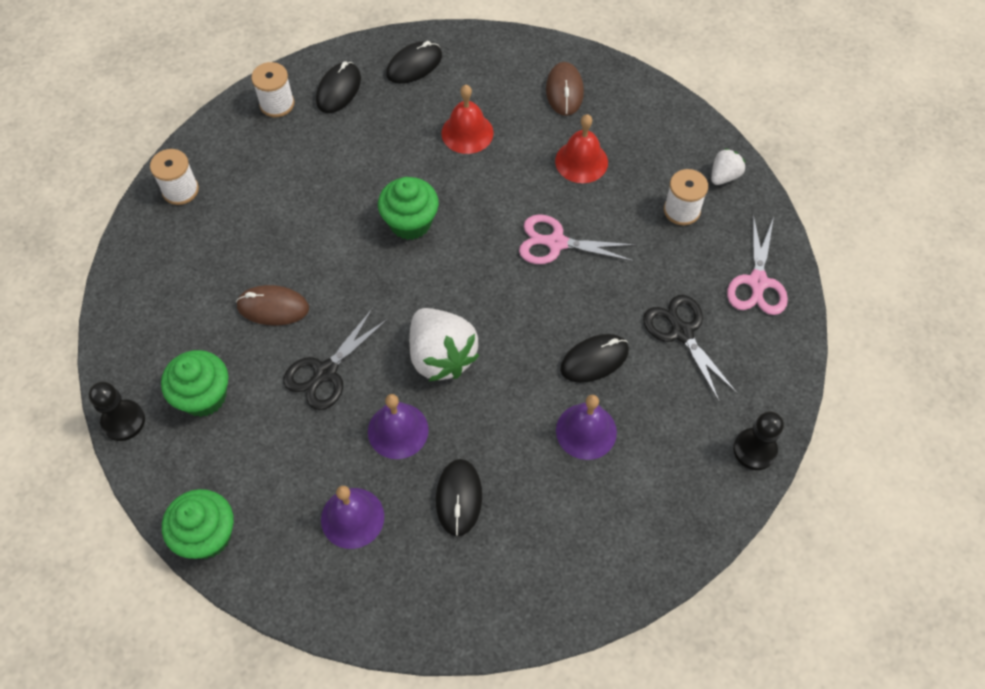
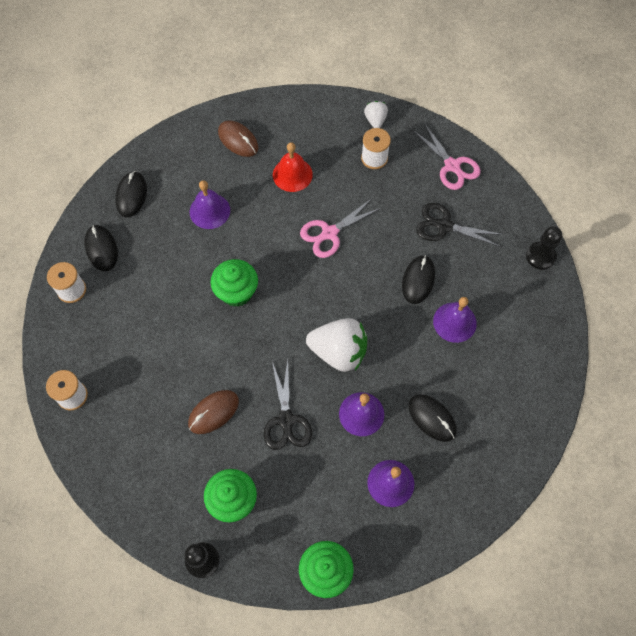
camera: 45 degrees left, 5 degrees up
red bell [441,85,493,154] -> purple bell [190,180,230,229]

